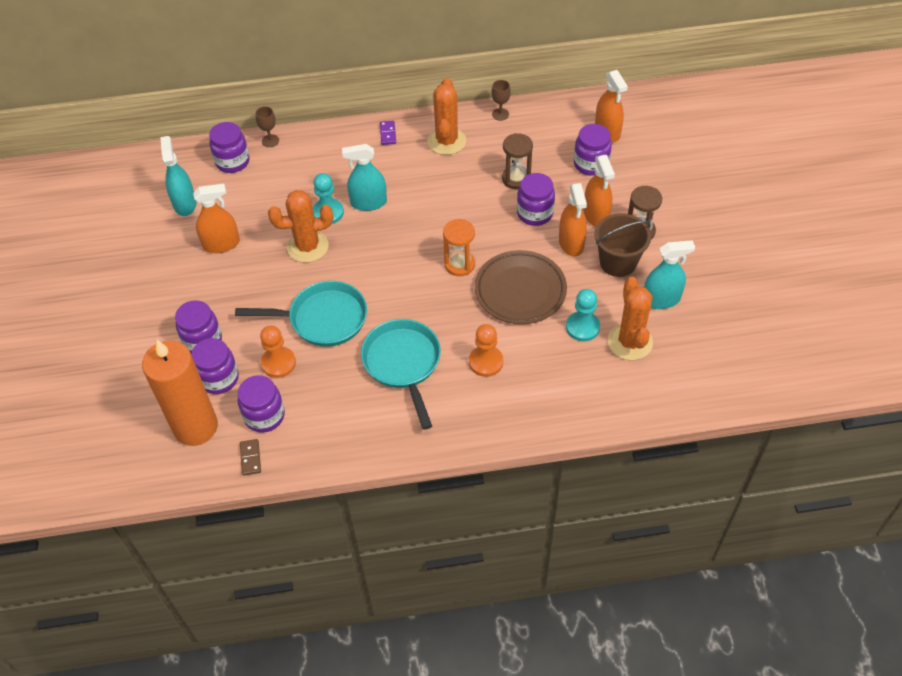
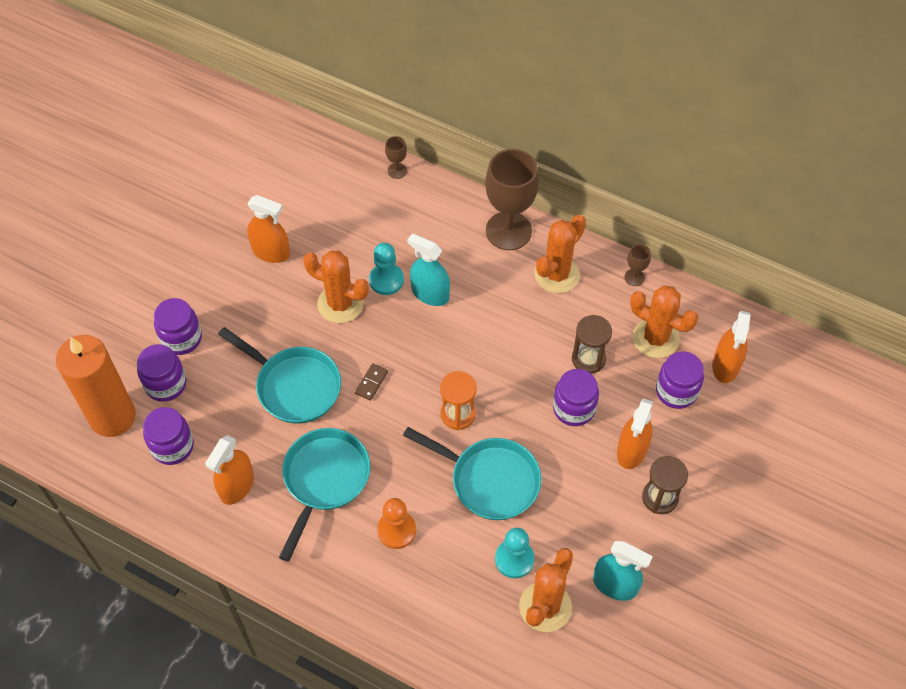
camera: 35 degrees right, 5 degrees up
turquoise spray bottle [161,136,197,216] -> none
purple jar [209,122,250,173] -> none
brown domino [240,439,261,476] -> brown domino moved to [355,363,388,401]
orange pawn [260,326,296,378] -> none
purple domino [380,121,396,145] -> brown goblet [485,149,539,250]
brown plate [475,250,567,324] -> turquoise pan [403,427,541,520]
orange spray bottle [559,183,587,256] -> orange spray bottle moved to [205,435,254,505]
brown bucket [594,213,651,277] -> none
none -> orange cactus [630,285,699,358]

